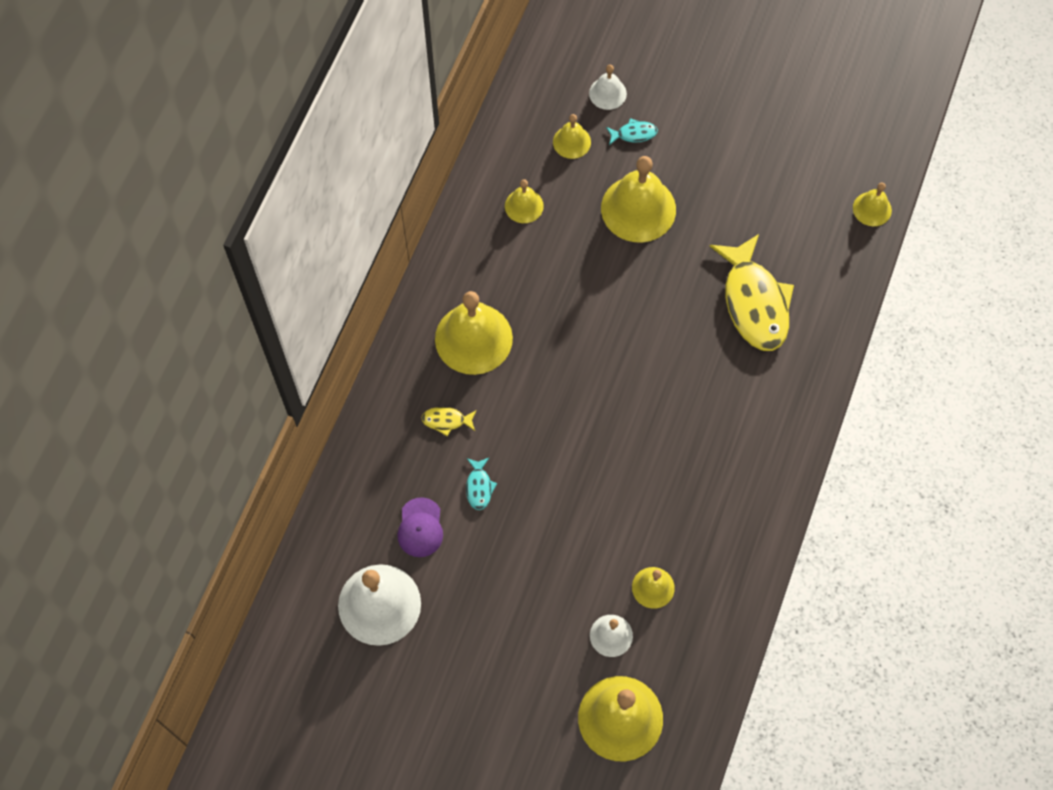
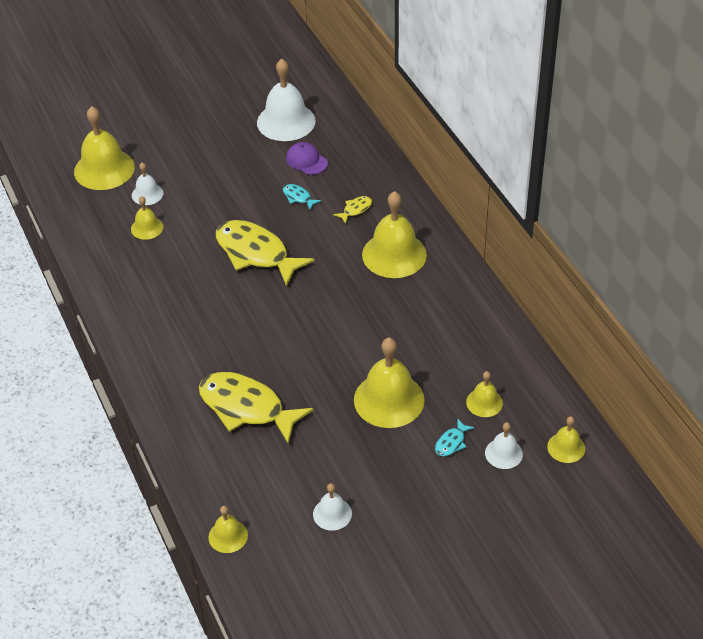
camera: 135 degrees right, 20 degrees down
yellow bell [505,179,544,223] -> yellow bell moved to [547,416,585,463]
none -> yellow fish [216,220,315,286]
none -> white bell [313,483,352,531]

